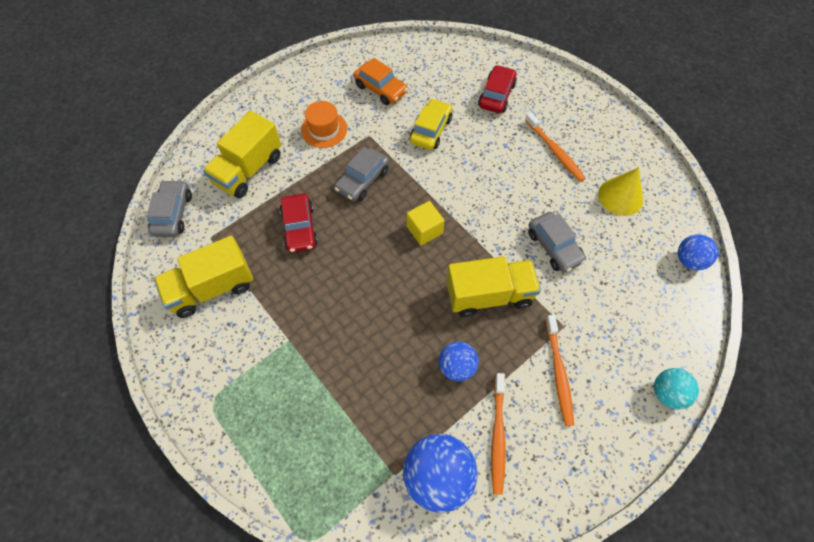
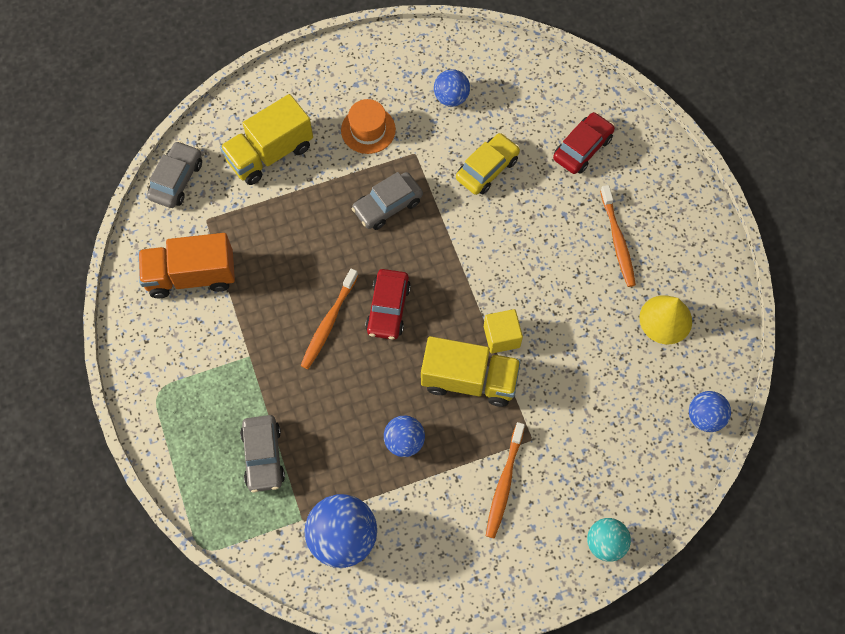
camera: 20 degrees right, 5 degrees up
yellow truck [154,236,253,318] -> orange truck [138,233,235,298]
red car [280,194,318,253] -> red car moved to [365,269,411,340]
orange car [353,58,408,105] -> blue ball [434,69,470,107]
yellow cube [407,201,444,246] -> yellow cube moved to [484,309,523,354]
orange toothbrush [491,373,506,495] -> orange toothbrush moved to [301,268,358,369]
grey car [529,212,586,273] -> grey car moved to [240,415,285,493]

